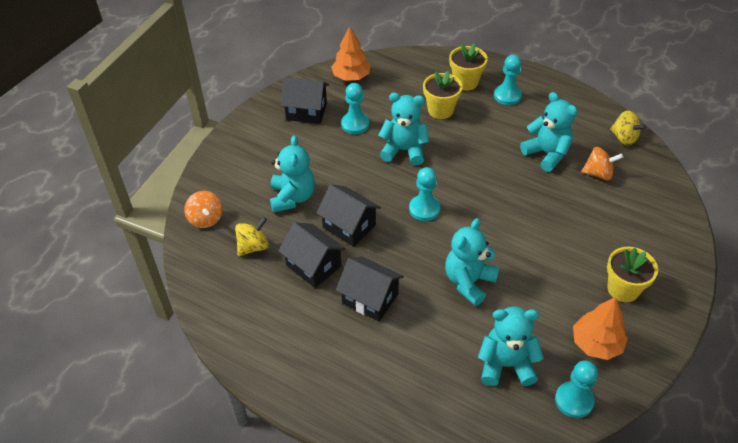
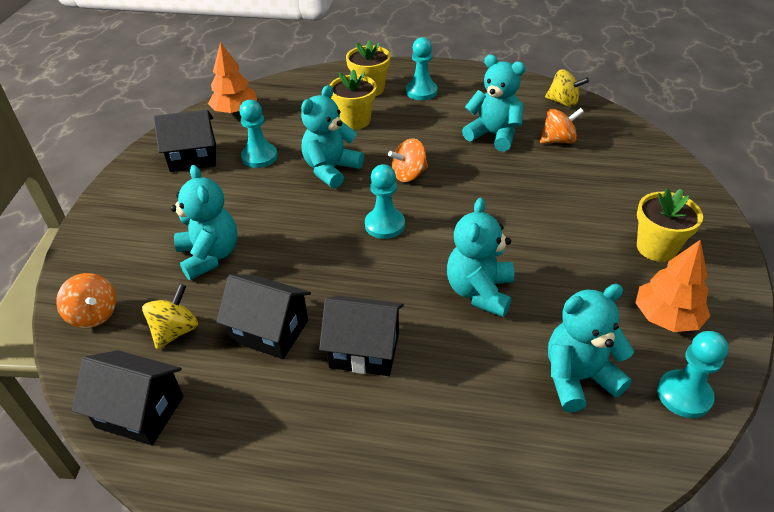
camera: 20 degrees left, 5 degrees down
black house [316,184,381,247] -> black house moved to [72,350,183,445]
turquoise teddy bear [378,93,429,165] -> turquoise teddy bear turned 45 degrees counterclockwise [301,85,364,189]
none -> orange spinning top [388,138,428,182]

